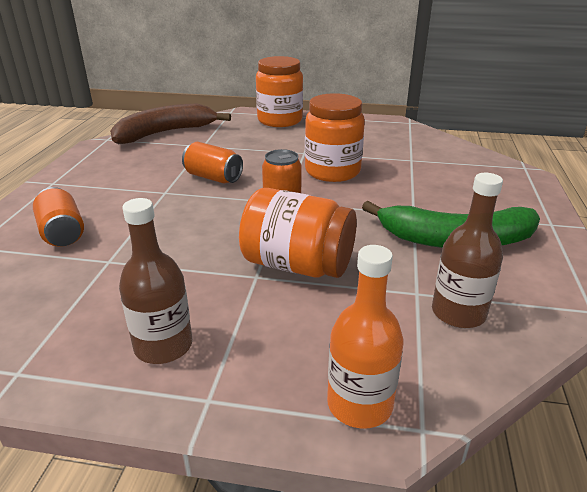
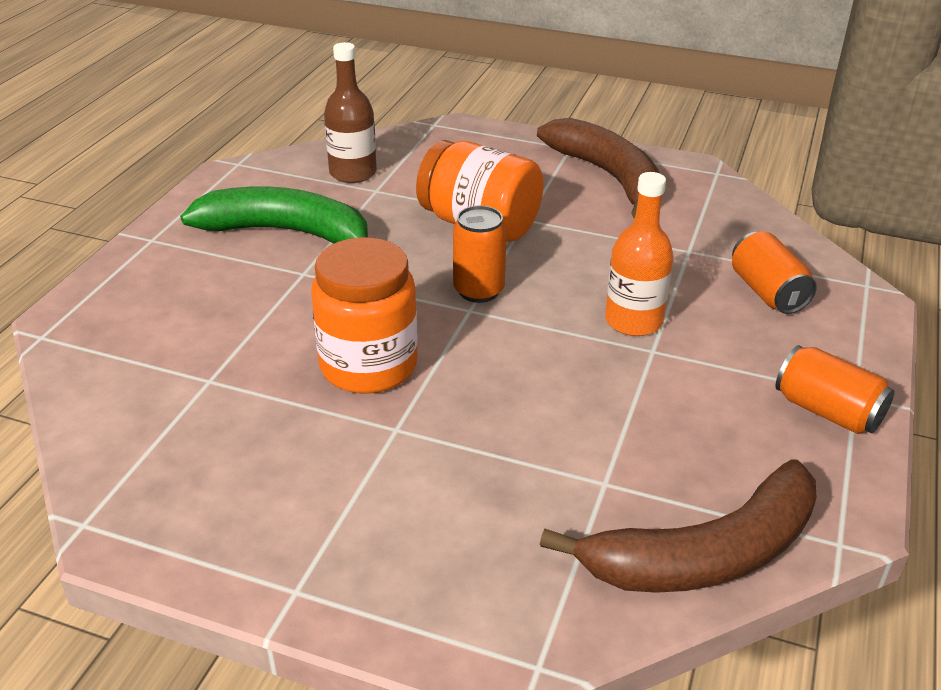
camera: 170 degrees left, 5 degrees up
brown bottle [119,198,193,364] -> brown banana [537,118,659,219]
orange can [182,142,243,183] -> orange can moved to [775,345,895,434]
orange jar [256,56,303,127] -> none
orange bottle [327,245,404,428] -> orange bottle moved to [605,172,673,336]

